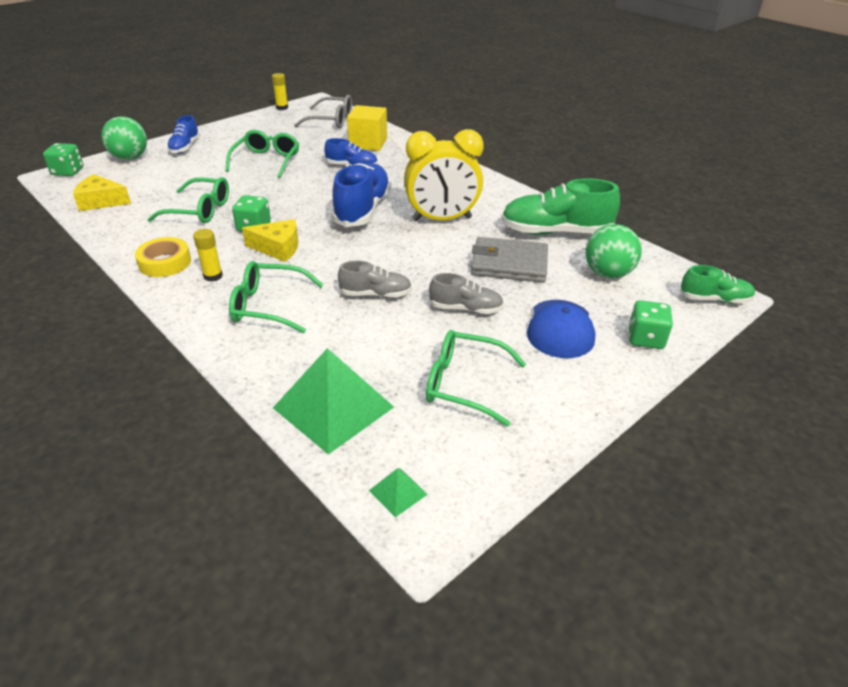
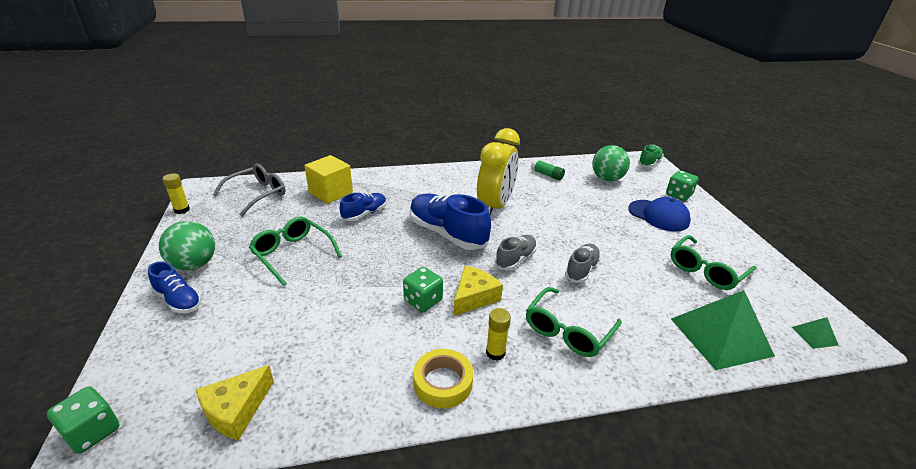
camera: 60 degrees left, 5 degrees down
green ball [101,116,147,160] -> green ball moved to [159,221,215,270]
green glasses [147,177,229,223] -> none
grey shoe [429,273,504,314] -> grey shoe moved to [495,235,537,270]
grey wallet [471,237,548,283] -> none
green shoe [501,178,620,235] -> green glue stick [531,159,565,181]

